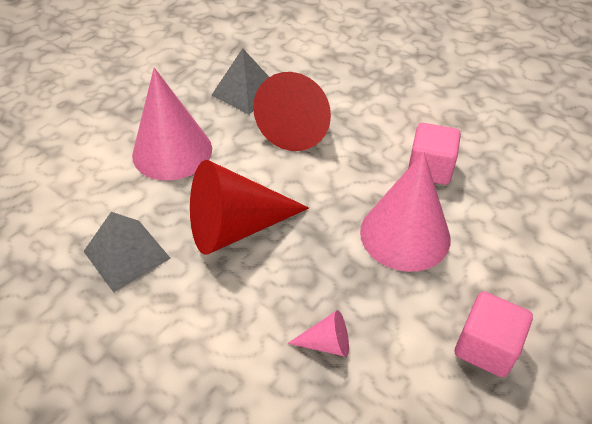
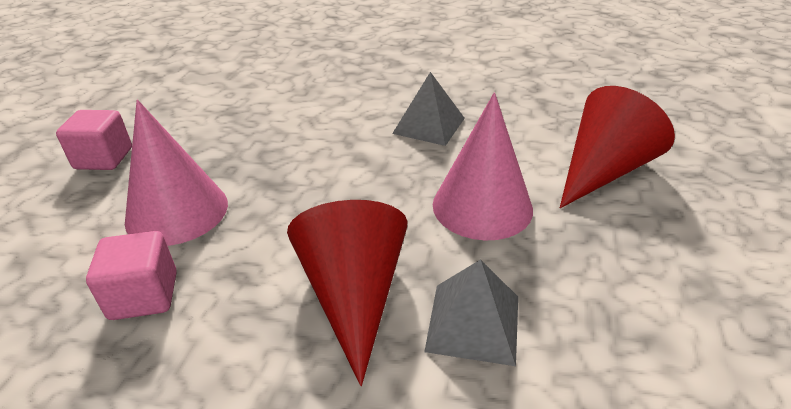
camera: 155 degrees right, 10 degrees down
red cone [190,160,309,255] -> red cone moved to [560,86,675,208]
pink cone [287,310,349,357] -> none

